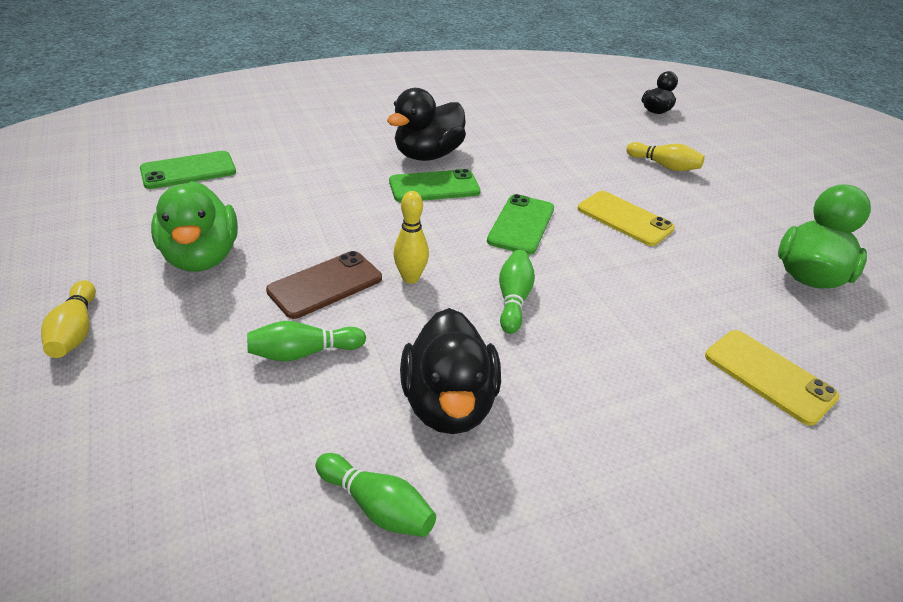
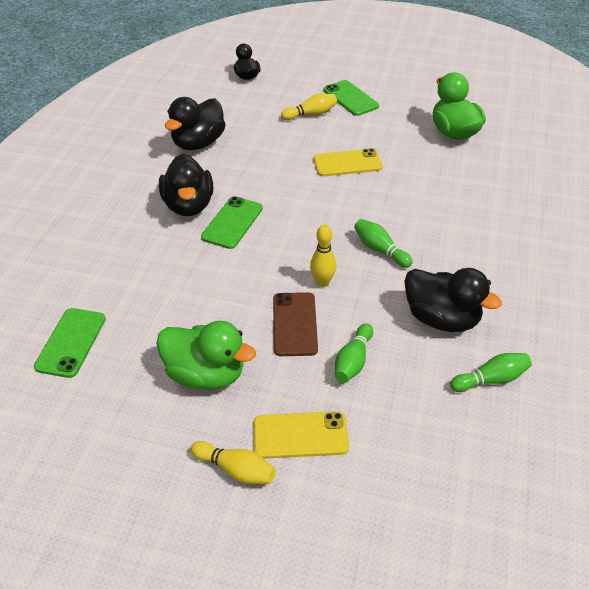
camera: 50 degrees left, 5 degrees up
green phone [487,194,554,255] -> green phone moved to [324,80,379,116]
yellow phone [705,330,840,426] -> yellow phone moved to [254,411,349,459]
none -> black duck [165,97,226,150]

